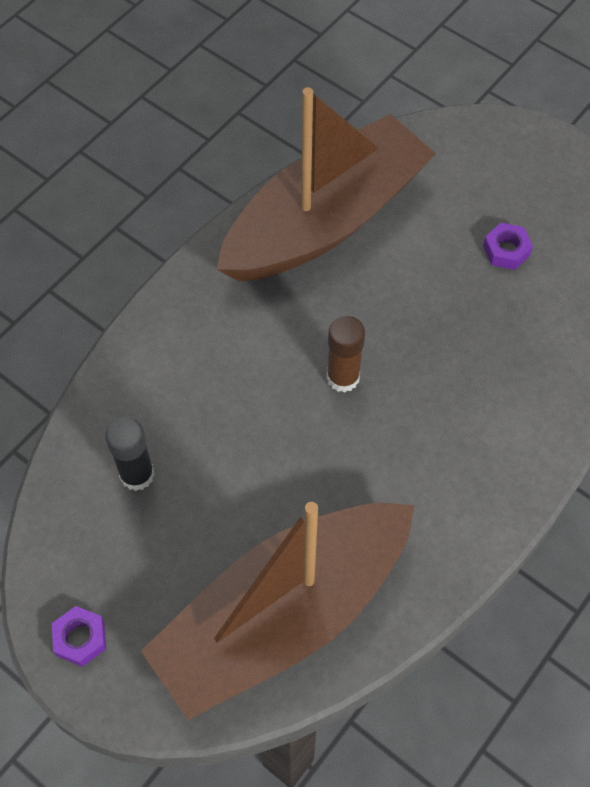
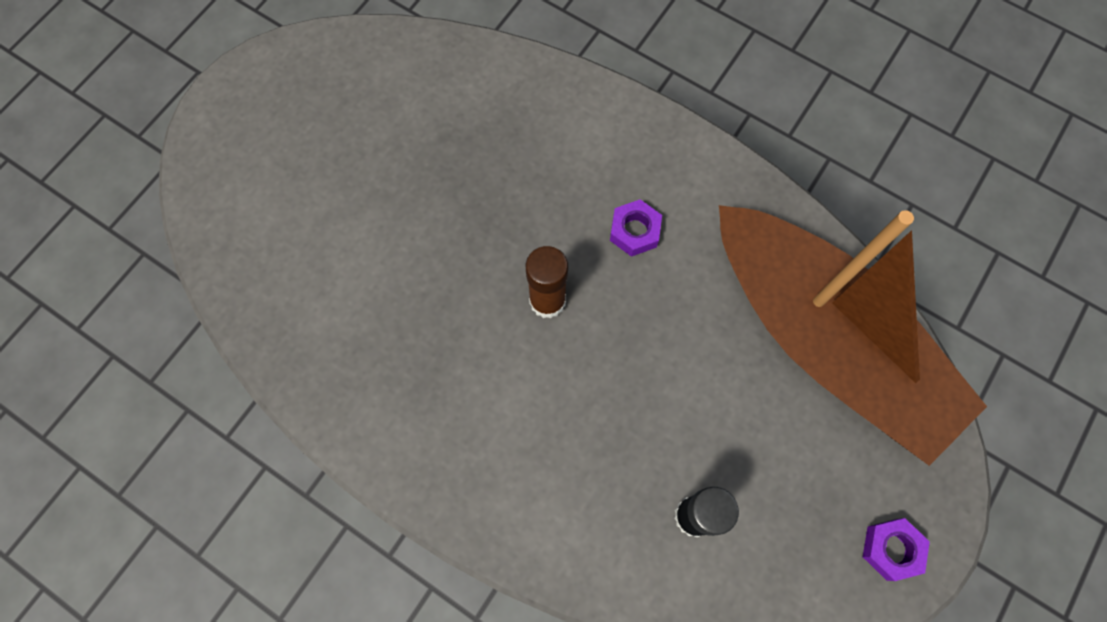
camera: 95 degrees left, 10 degrees up
brown boat [216,87,436,282] -> none
purple nut [483,223,533,270] -> purple nut moved to [610,199,662,257]

